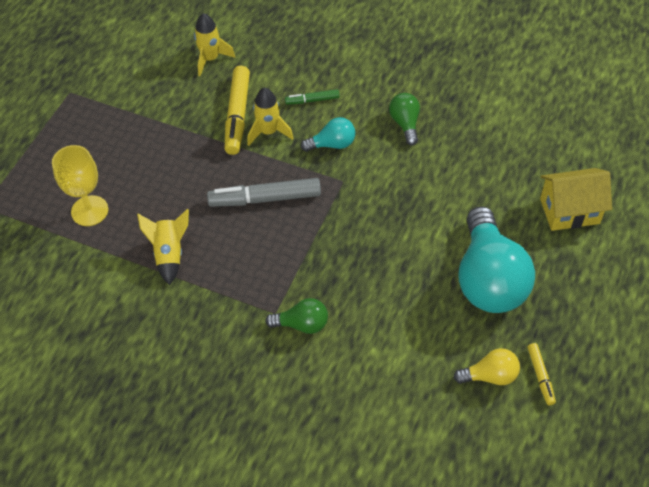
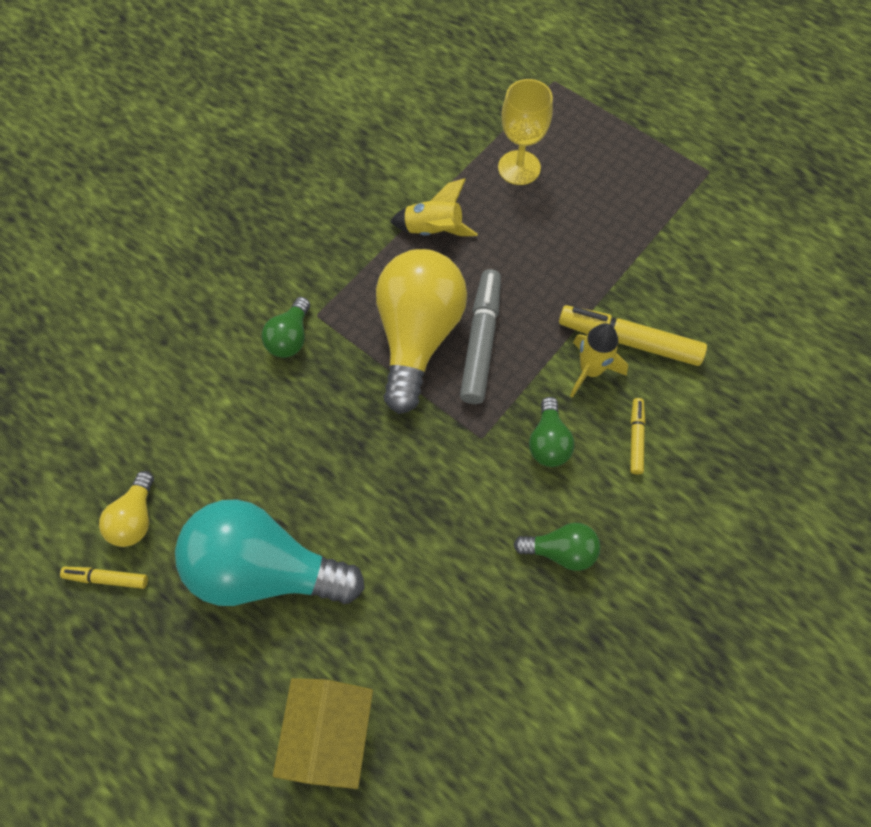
camera: 105 degrees right, 10 degrees up
yellow rocket [194,13,235,76] -> none
green marker [285,89,339,105] -> yellow marker [630,398,645,475]
turquoise light bulb [301,117,355,152] -> green light bulb [529,397,574,467]
none -> yellow light bulb [376,249,467,414]

